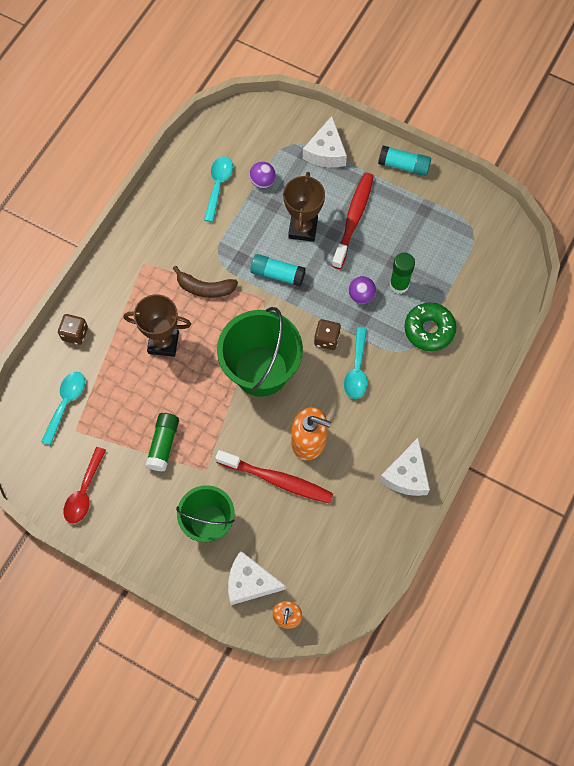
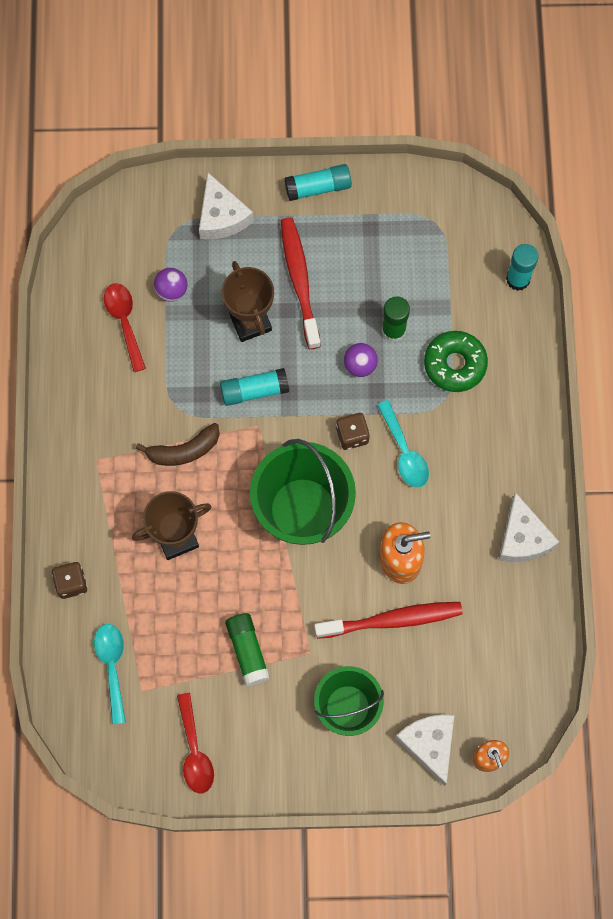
camera: 30 degrees left, 5 degrees up
turquoise spoon [204,157,233,222] -> red spoon [104,283,146,372]
white cheese [228,551,286,605] -> white cheese turned 90 degrees clockwise [395,715,454,786]
none -> turquoise glue stick [506,244,538,291]

